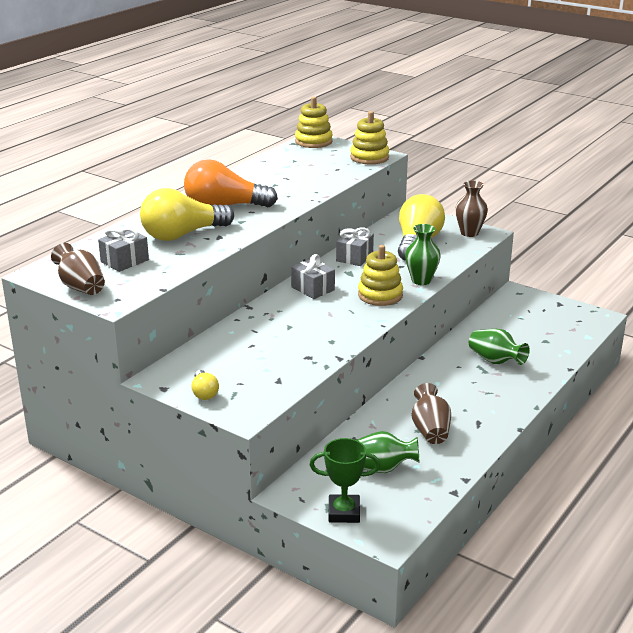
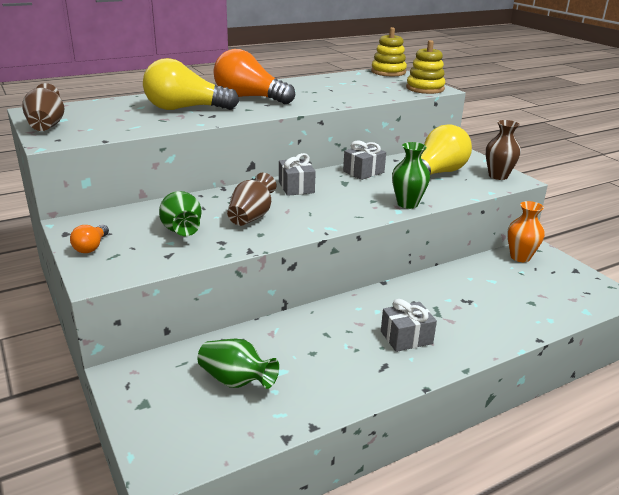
camera: 25 degrees right, 0 degrees up
grey gift [98,227,149,272] -> grey gift moved to [381,299,437,352]
yellow light bulb [191,370,219,400] -> orange light bulb [70,225,109,253]
green trophy [310,438,380,523] -> none
yellow stacking toy [358,245,403,306] -> none
brown vase [412,383,451,444] -> brown vase moved to [227,173,276,226]
green vase [469,329,530,365] -> green vase moved to [159,191,201,236]
none -> orange vase [507,201,545,262]

